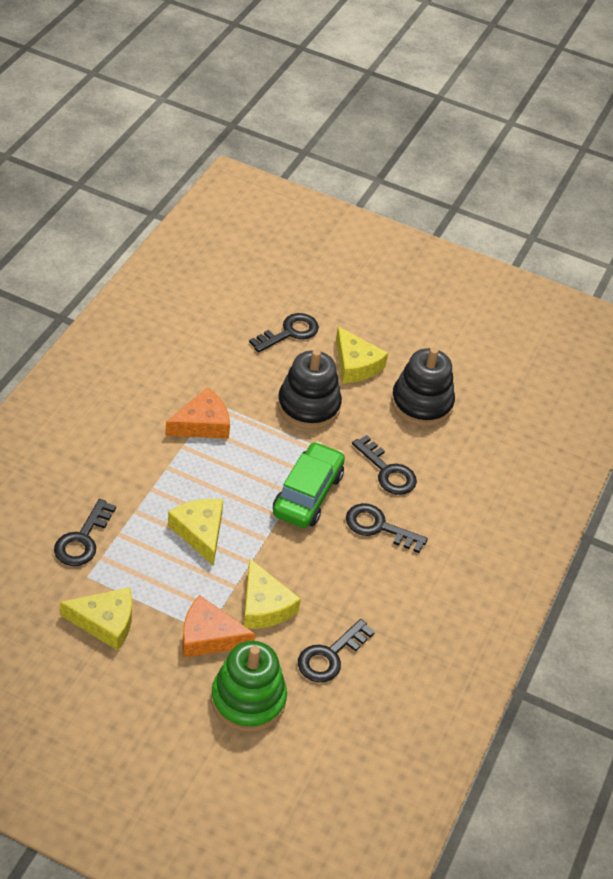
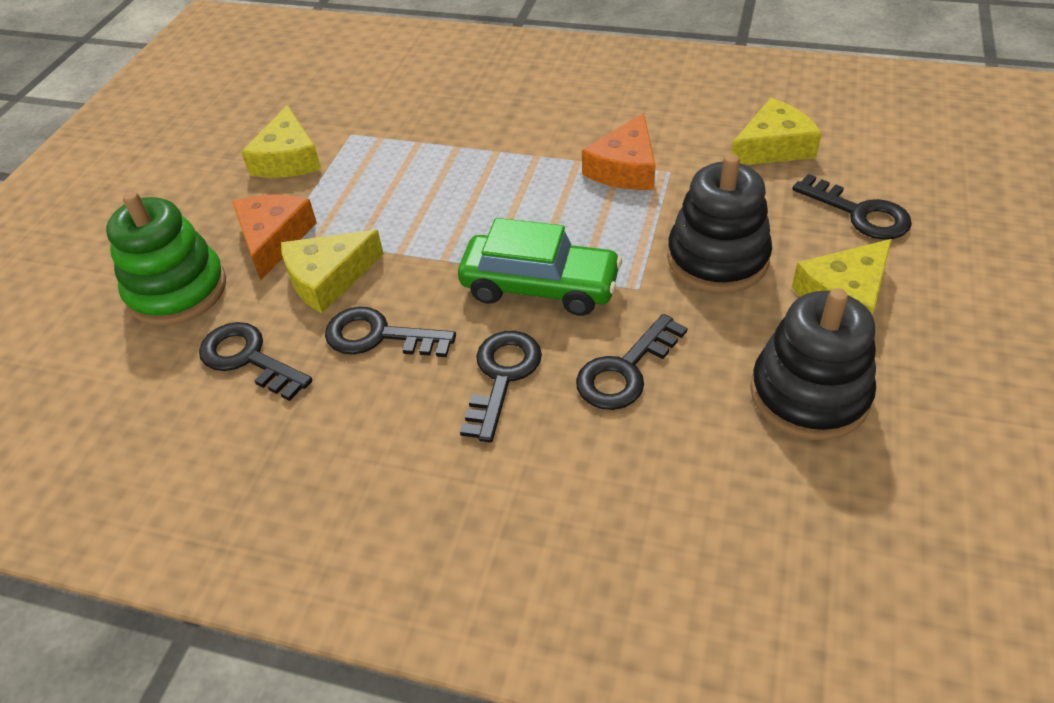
camera: 90 degrees right, 0 degrees up
black key [54,499,116,566] -> black key moved to [325,307,456,357]
orange cheese [165,387,230,439] -> orange cheese turned 60 degrees clockwise [582,113,656,190]
yellow cheese [168,499,223,566] -> yellow cheese moved to [731,98,822,165]

